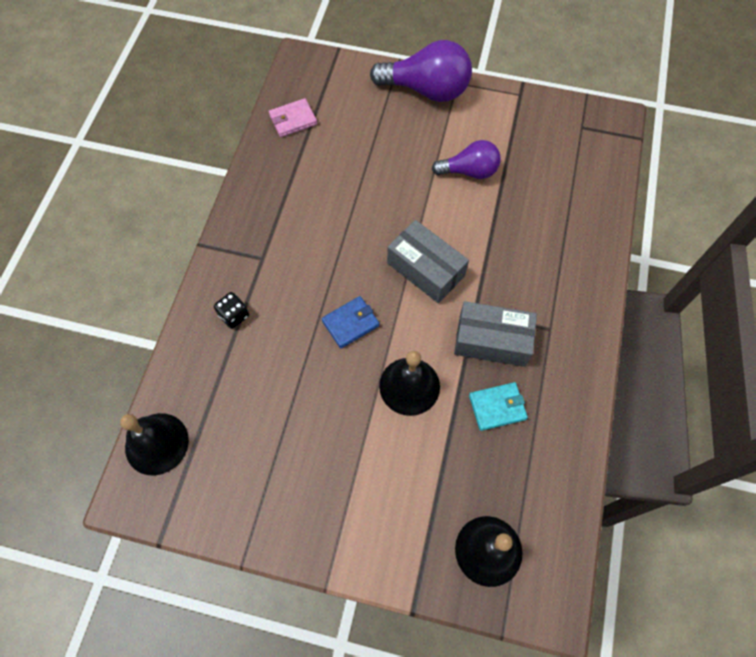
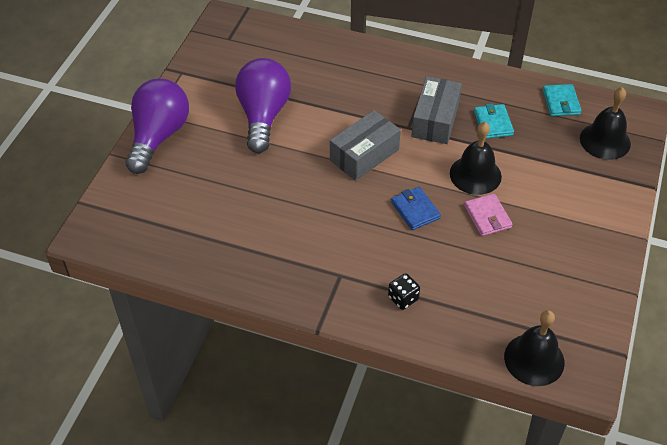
camera: 85 degrees left, 15 degrees down
pink wallet [269,98,317,137] -> pink wallet moved to [464,194,512,236]
purple light bulb [432,140,501,179] -> purple light bulb [235,58,291,153], size x1.60
none -> turquoise wallet [543,84,582,116]

